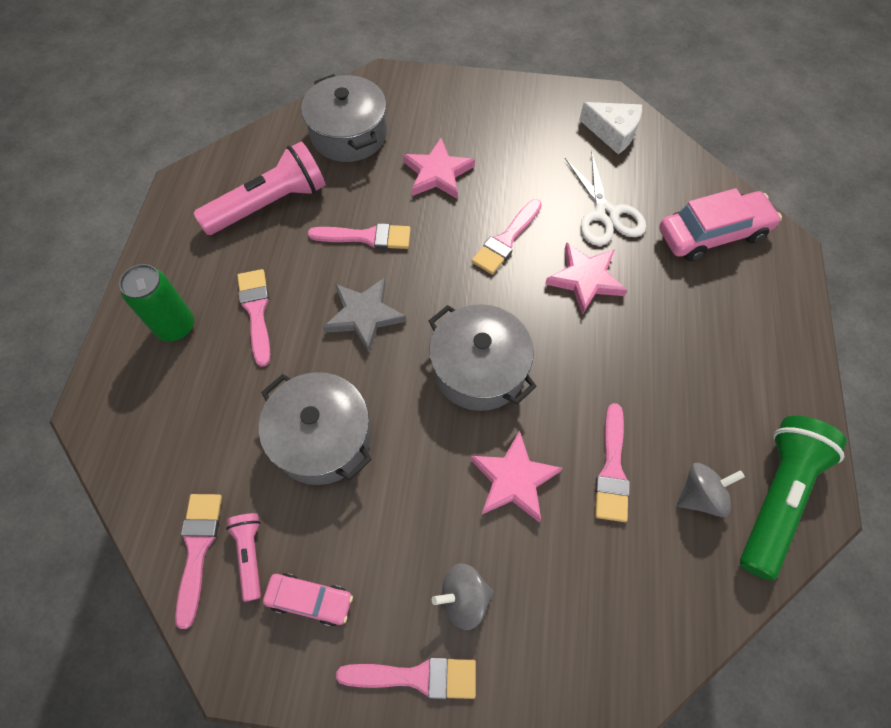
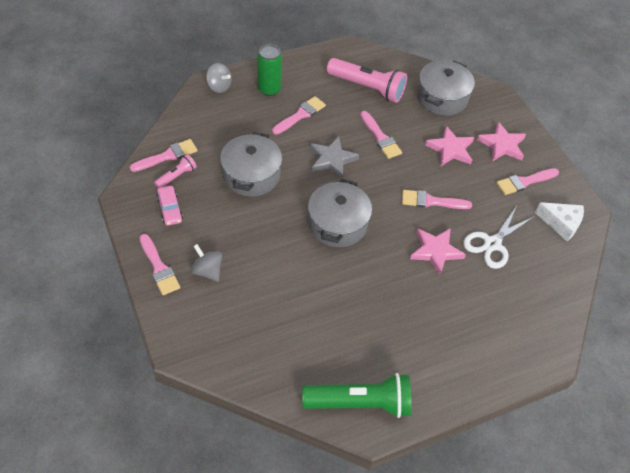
camera: 55 degrees right, 10 degrees down
pink star [470,430,563,523] -> pink star moved to [477,122,526,161]
white cheese [579,102,642,154] -> white cheese turned 60 degrees counterclockwise [535,202,584,241]
pink brush [595,403,630,522] -> pink brush moved to [496,168,559,195]
pink car [659,188,782,261] -> none
grey spinning top [677,463,745,517] -> grey spinning top moved to [206,63,232,93]

